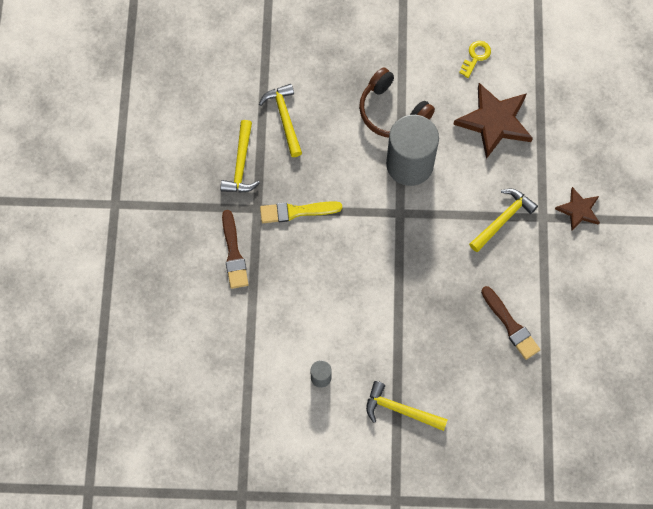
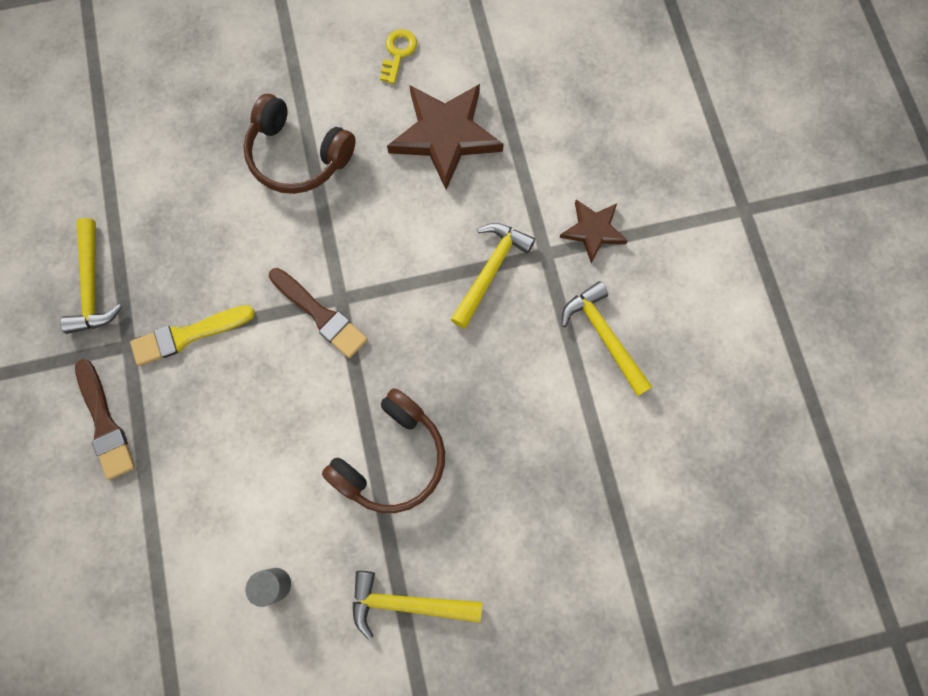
camera: 15 degrees left, 5 degrees up
yellow hammer [259,84,302,157] -> yellow hammer moved to [561,281,652,396]
grey cylinder [386,115,439,186] -> none
brown brush [481,286,540,360] -> brown brush moved to [269,268,368,358]
none -> brown headphones [322,388,445,513]

